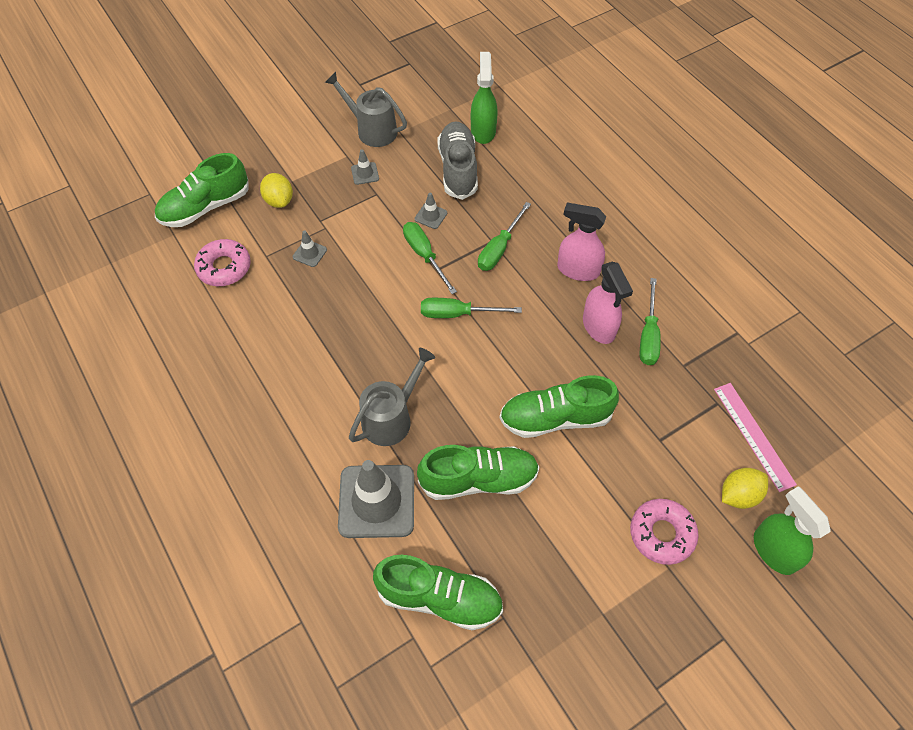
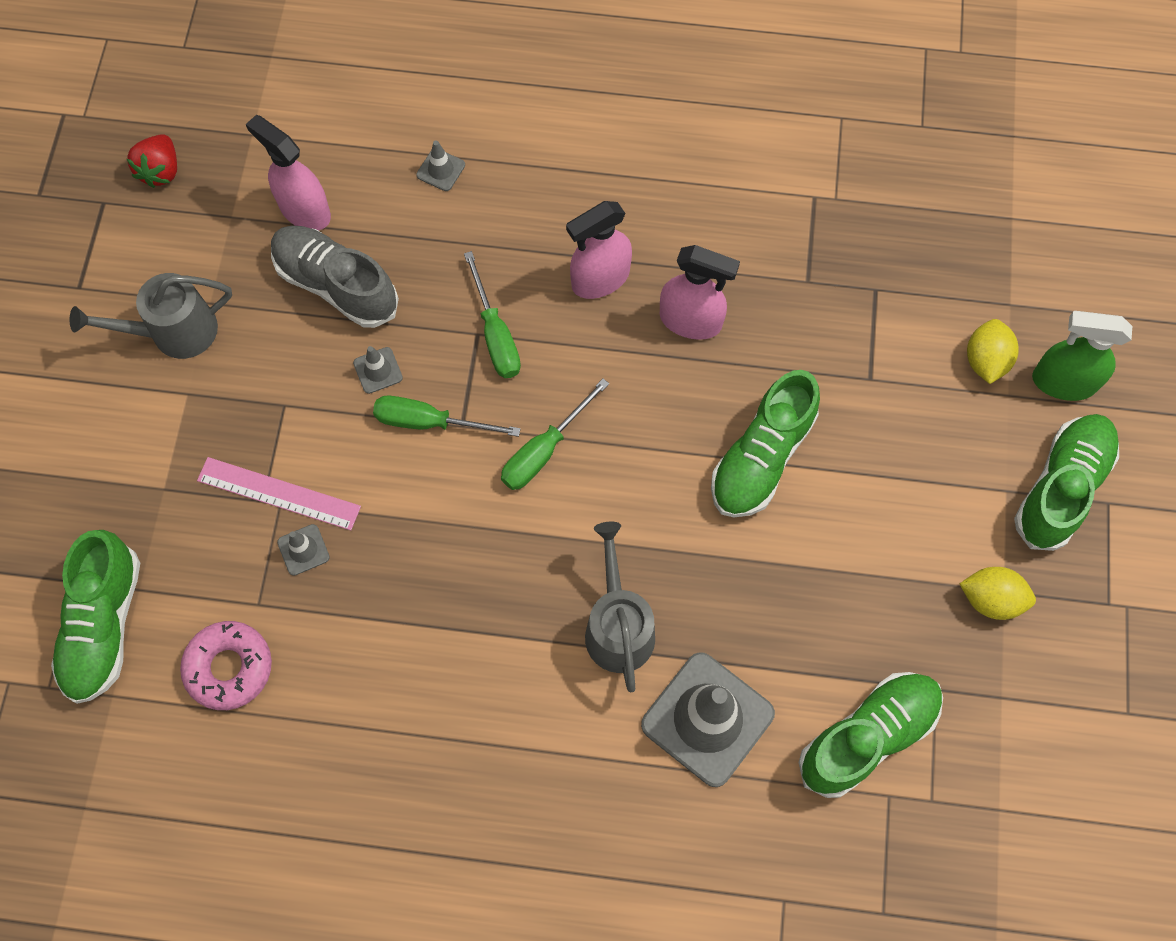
camera: 50 degrees left, 10 degrees up
yellow lemon [260,173,293,208] -> yellow lemon moved to [960,567,1036,620]
grey traffic cone [351,149,379,185] -> grey traffic cone moved to [416,140,465,191]
green shoe [417,445,539,500] -> green shoe moved to [1014,414,1119,551]
green spray bottle [471,52,498,144] -> pink spray bottle [246,115,331,231]
pink donut [630,499,699,565] -> none
green screwdriver [640,278,661,365] -> none
pink ruler [714,383,797,492] -> pink ruler moved to [197,457,361,530]
none -> red strawberry [127,134,177,188]

